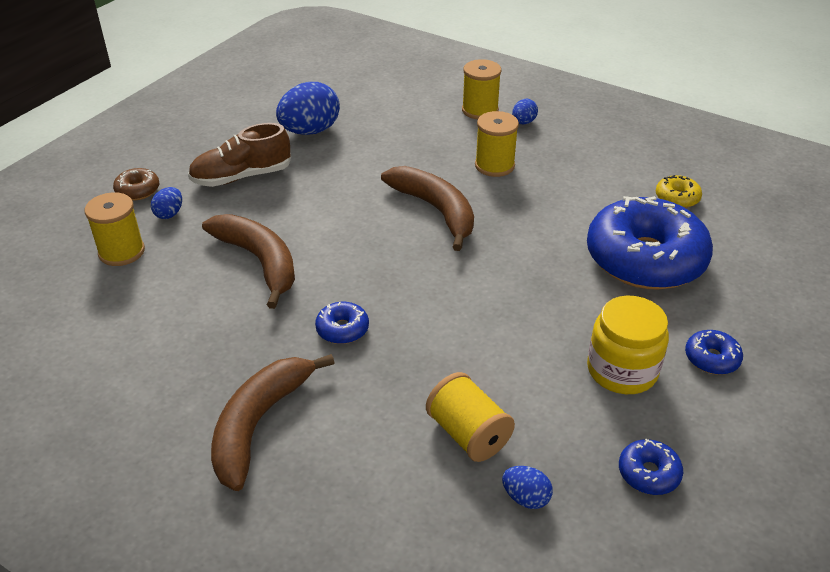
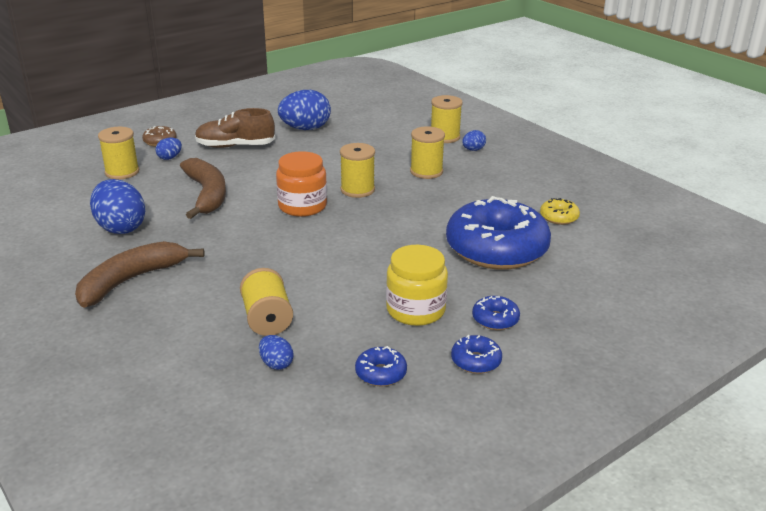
camera: 20 degrees right, 10 degrees down
blue donut [315,302,369,344] -> blue donut moved to [451,335,502,374]
brown banana [381,166,474,251] -> yellow spool [340,143,375,198]
none -> blue egg [90,179,146,234]
none -> orange jar [276,151,327,217]

